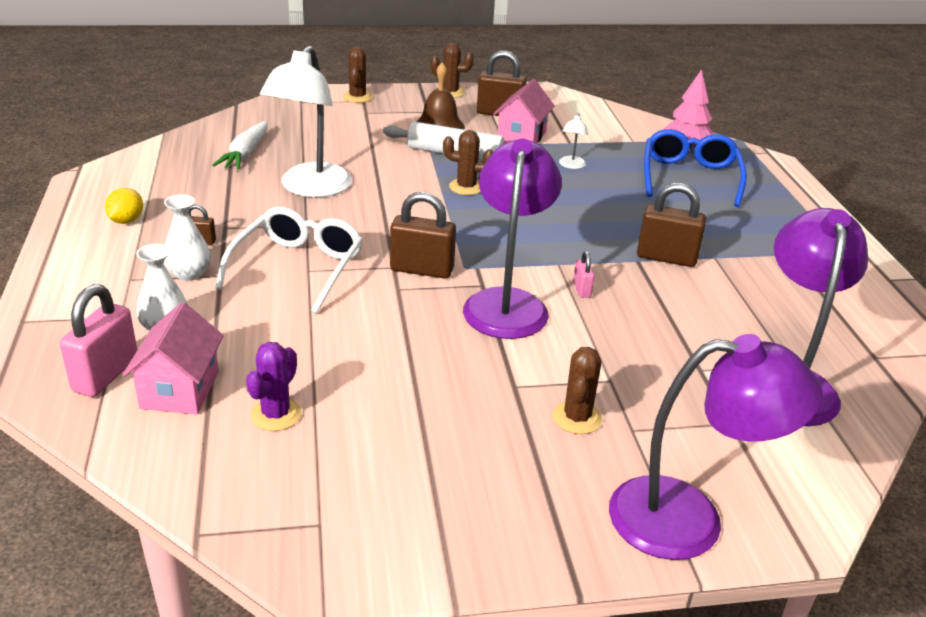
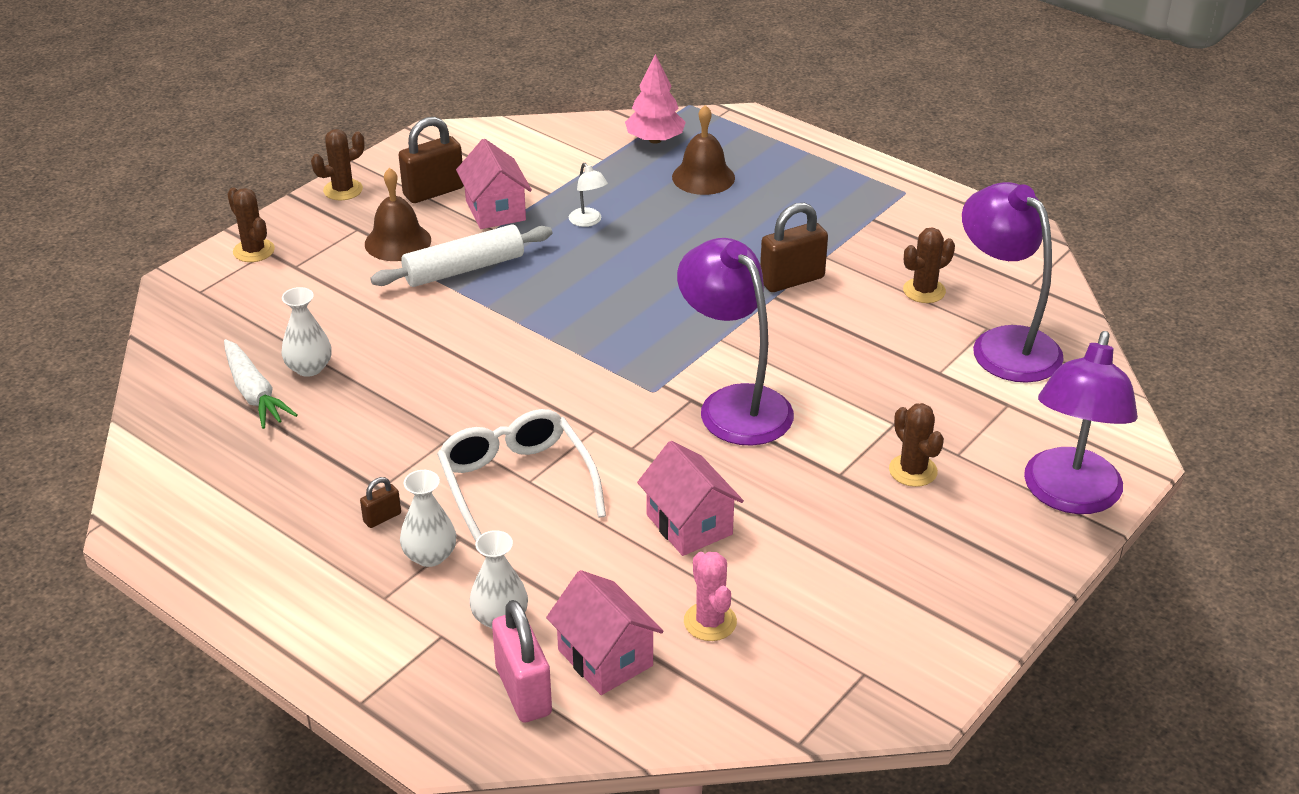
camera: 40 degrees left, 5 degrees up
yellow lemon [105,188,143,224] -> none
purple cactus [246,342,302,431] -> pink cactus [684,552,737,641]
white lamp [260,46,352,197] -> none
brown padlock [390,192,456,278] -> none
brown cactus [443,130,493,195] -> brown cactus moved to [903,227,955,303]
pink padlock [573,251,594,298] -> none
purple lamp [609,334,823,560] -> purple lamp turned 150 degrees clockwise [1024,331,1138,514]
blue glasses [644,129,747,207] -> brown bell [672,105,735,195]
none -> white vase [281,287,332,377]
none -> pink house [637,441,744,556]

